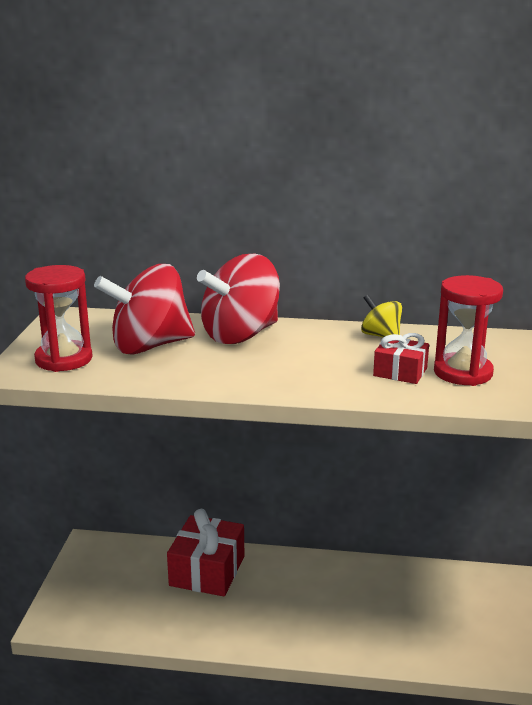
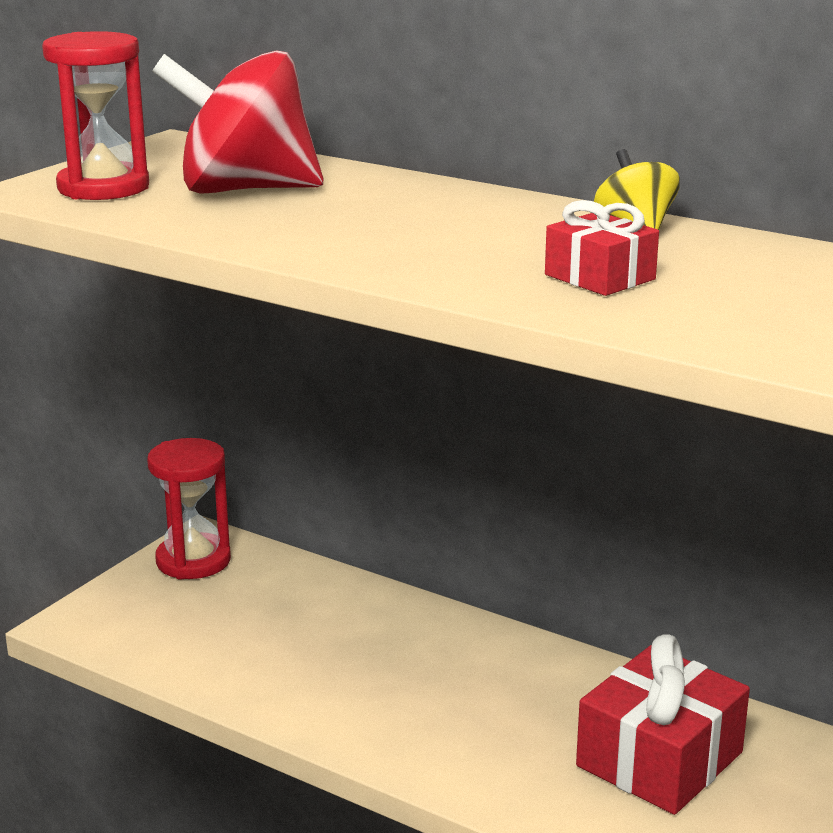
camera: 25 degrees right, 0 degrees up
red gift [167,509,244,596] -> red gift moved to [576,634,750,815]
red spinning top [197,254,280,344] -> none
red hourglass [434,275,503,386] -> red hourglass moved to [147,438,231,580]

